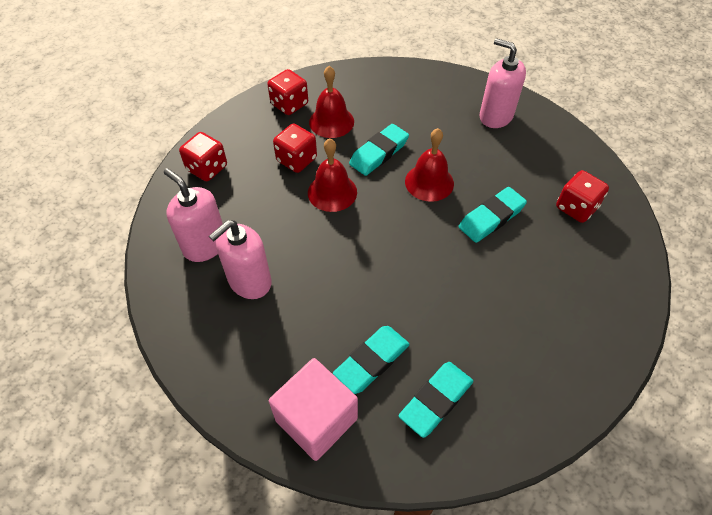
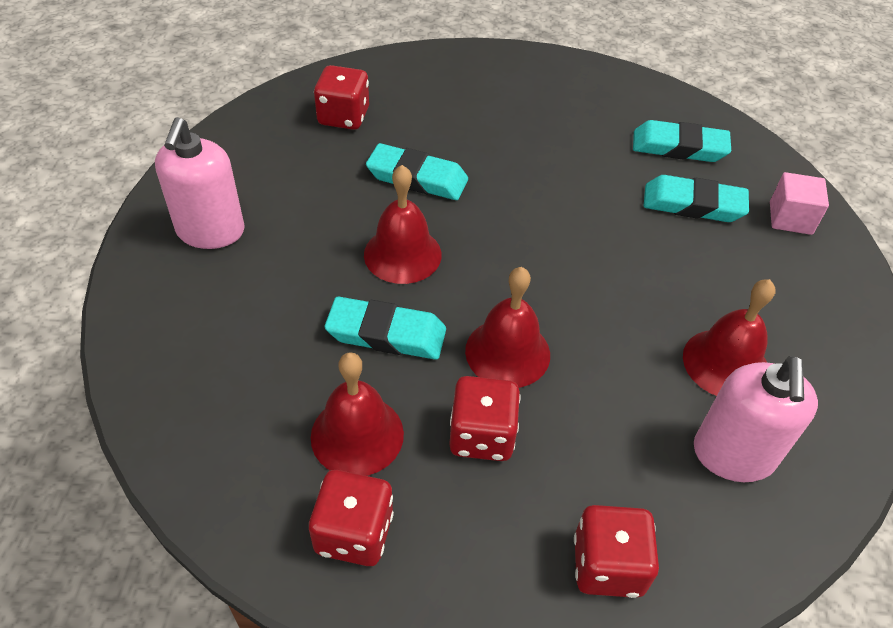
camera: 125 degrees left, 5 degrees down
pink soap dispenser [209,220,272,299] -> red bell [683,279,775,396]
pink cube [269,358,358,461] -> pink cube [770,172,829,235], size x0.59

